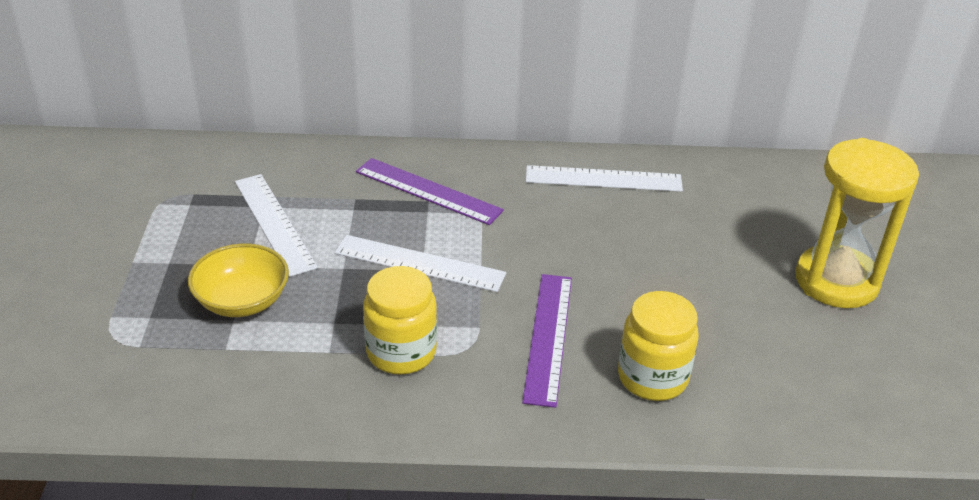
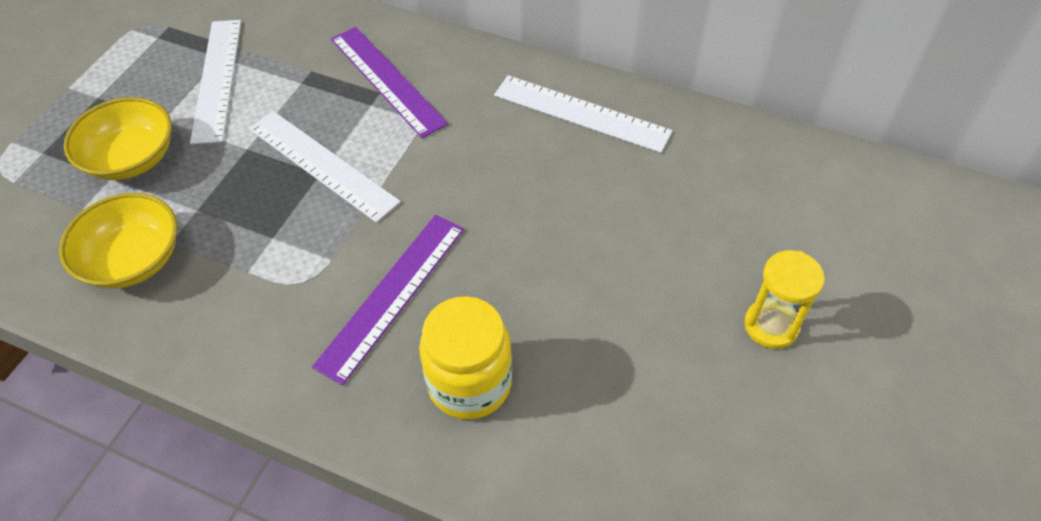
camera: 25 degrees right, 15 degrees up
yellow jar [363,266,437,375] -> none
yellow hourglass [795,138,919,308] -> yellow hourglass [744,250,825,349], size x0.52
none -> yellow bowl [59,193,178,289]

